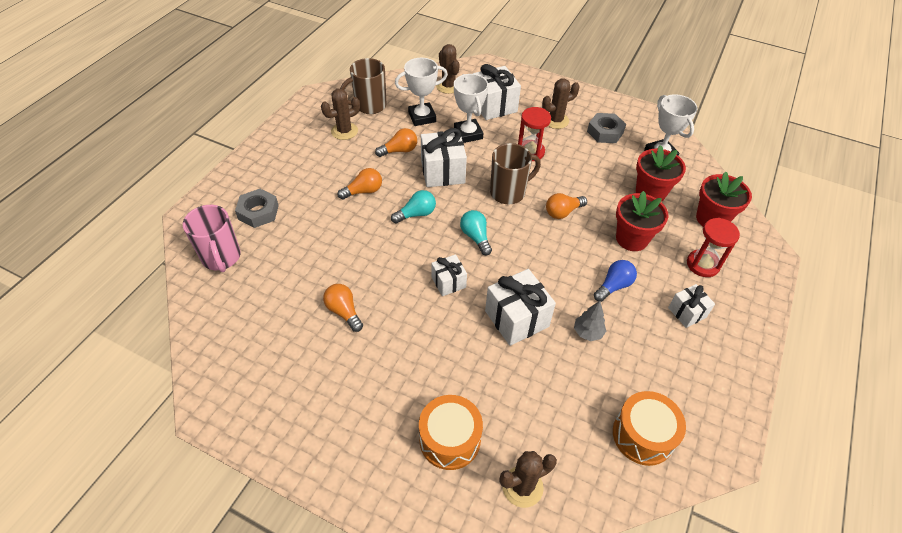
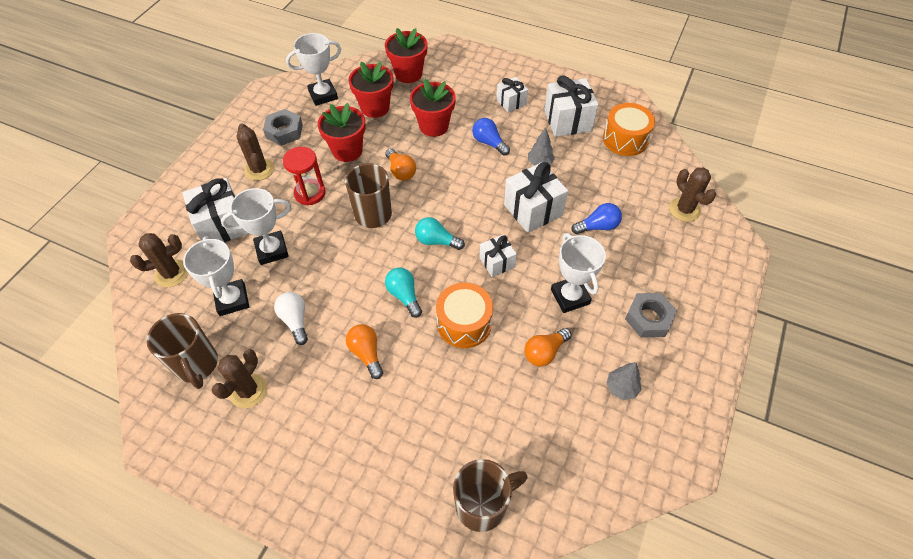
camera: 90 degrees left, 5 degrees up
pink mug [183,205,241,272] -> brown mug [453,459,528,532]
grey nut [235,189,279,228] -> grey nut moved to [625,293,677,337]
brown cactus [321,89,360,140] -> brown cactus turned 60 degrees clockwise [212,349,267,408]
orange light bulb [375,128,417,157] -> white light bulb [274,292,308,345]
orange drum [419,395,483,470] -> orange drum moved to [436,283,493,348]
white gift [421,128,467,187] -> white gift moved to [544,75,599,137]
turquoise light bulb [460,210,492,255] -> turquoise light bulb turned 45 degrees clockwise [415,217,465,250]
red hourglass [687,218,740,277] -> none
none -> red flower pot [318,103,366,162]
none -> white trophy [551,233,606,313]
none -> blue light bulb [572,203,622,234]
none -> grey tree [606,362,642,400]

